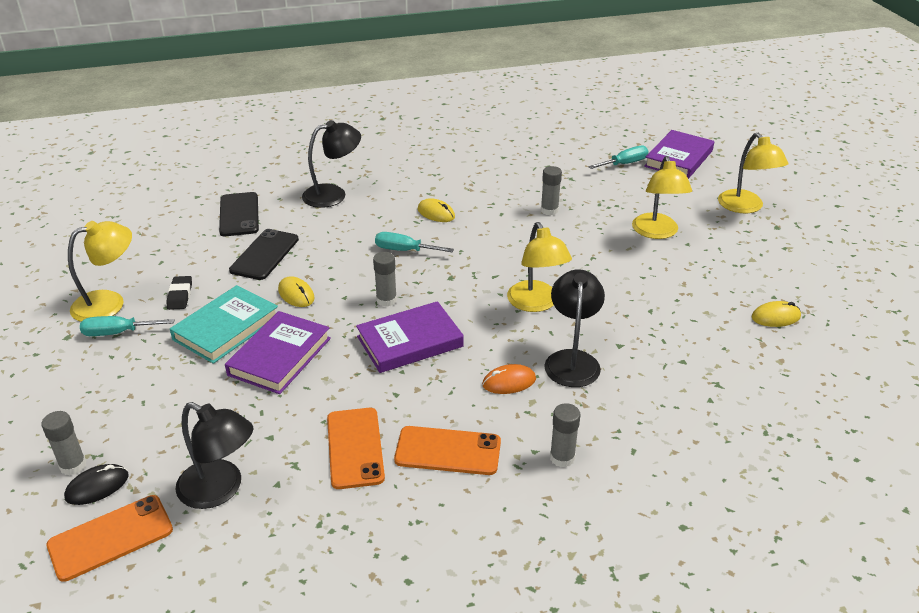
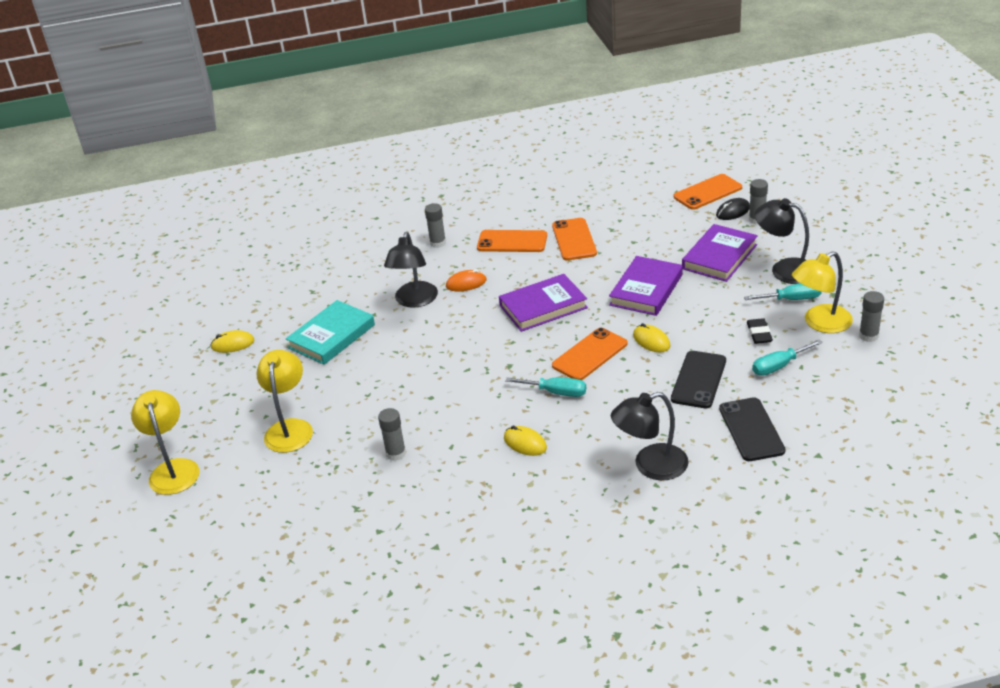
camera: 175 degrees left, 0 degrees up
turquoise book [170,285,278,364] -> turquoise book moved to [286,300,375,365]
black lamp [175,402,253,509] -> black lamp moved to [755,198,809,284]
grey glue stick [373,252,397,307] -> grey glue stick moved to [859,291,884,342]
yellow lamp [507,222,572,312] -> none
turquoise screwdriver [588,146,648,169] -> turquoise screwdriver moved to [752,339,823,376]
purple book [644,130,714,179] -> purple book moved to [682,224,758,282]
none -> orange phone [552,328,628,380]

